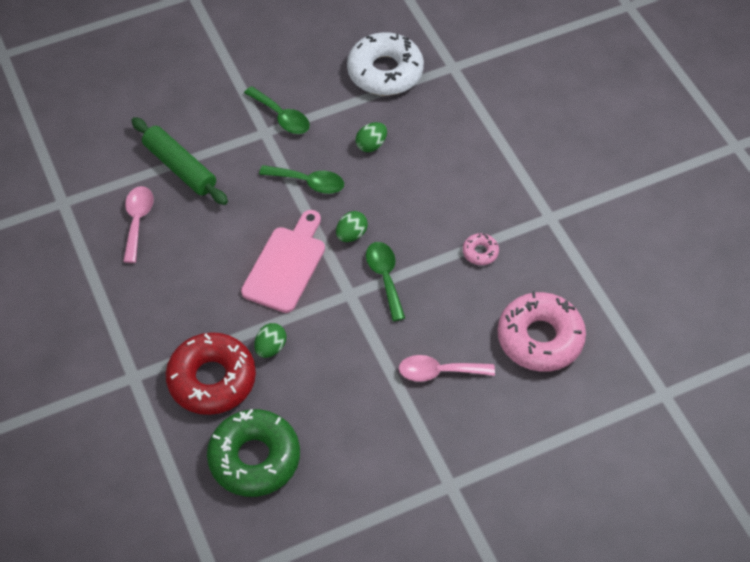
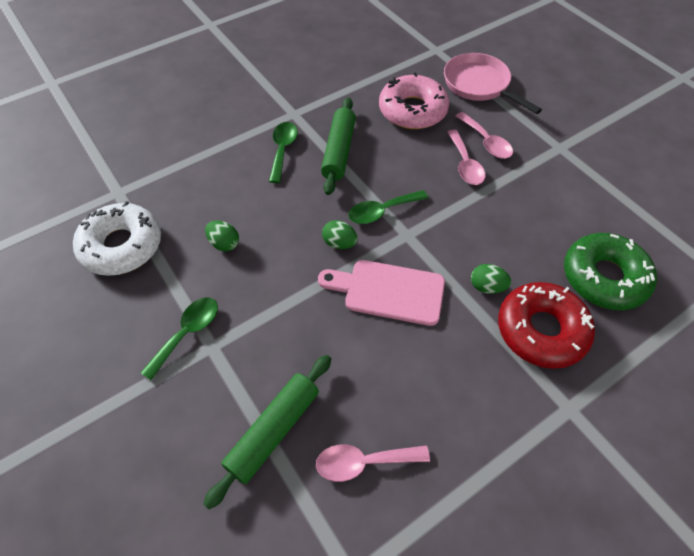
camera: 100 degrees left, 0 degrees up
green spoon [259,165,344,194] -> green spoon moved to [269,122,298,183]
pink donut [463,233,499,265] -> green rolling pin [321,97,356,195]
none -> pink pan [444,53,542,114]
none -> pink spoon [455,112,513,159]

